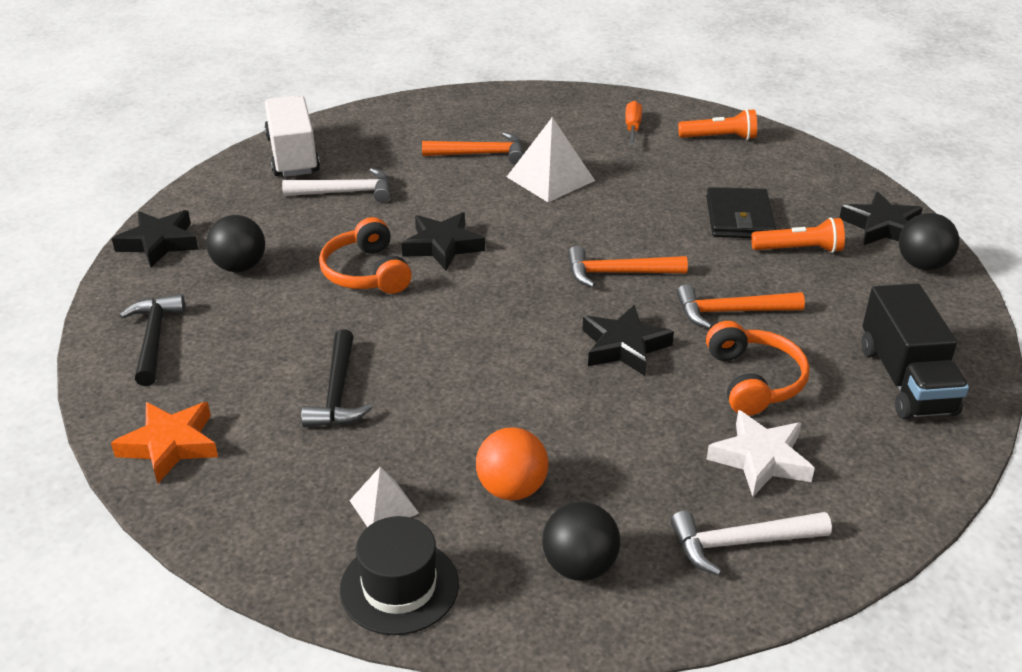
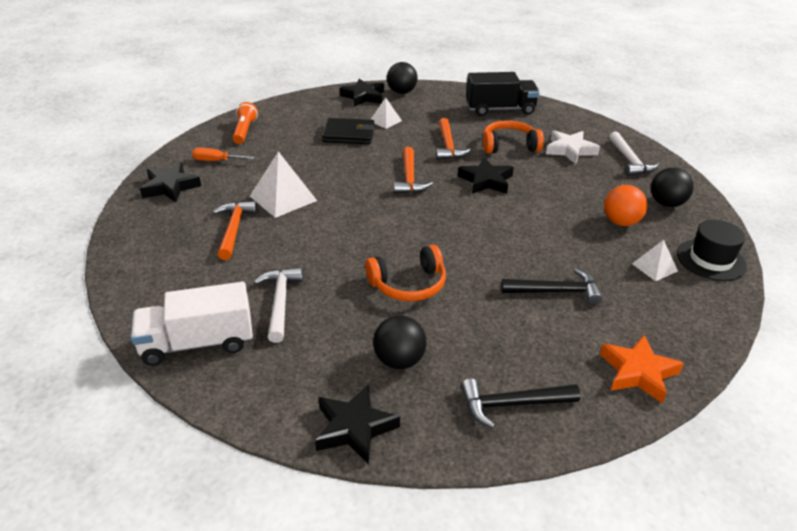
camera: 90 degrees left, 0 degrees up
black star [401,212,485,271] -> black star moved to [140,163,201,203]
orange flashlight [751,217,845,253] -> white pyramid [370,98,402,129]

